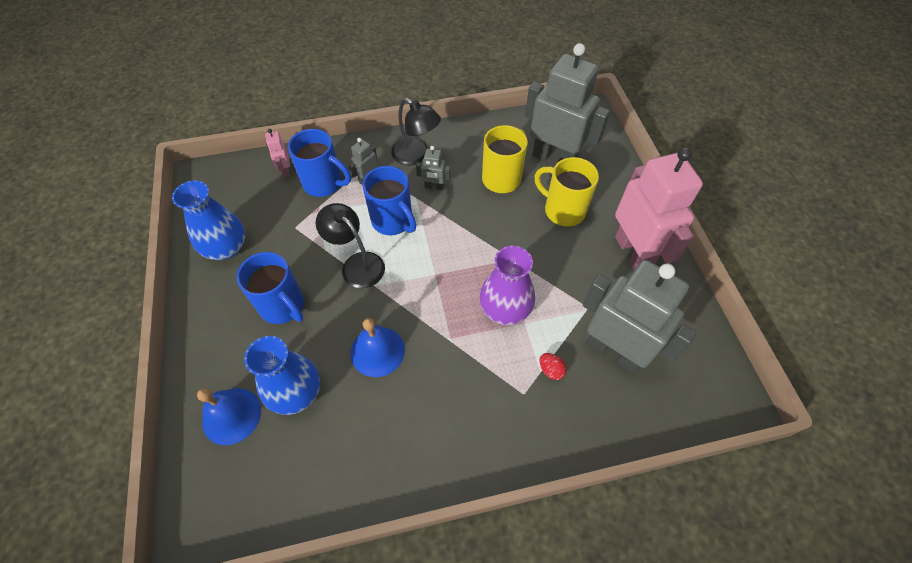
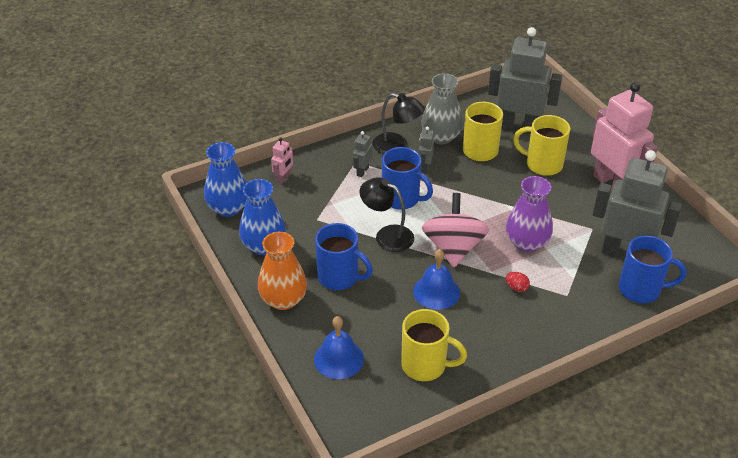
camera: 15 degrees left, 15 degrees down
blue vase [244,336,320,415] -> blue vase moved to [204,142,247,217]
pink robot [265,129,290,178] -> pink robot turned 120 degrees counterclockwise [271,137,293,184]
blue mug [288,129,351,197] -> blue mug moved to [619,235,687,303]
grey robot [416,146,450,191] -> grey robot turned 105 degrees clockwise [419,127,434,173]
red egg [540,353,567,380] -> red egg moved to [506,272,530,292]
none -> orange vase [258,232,307,310]
none -> yellow mug [401,309,467,381]
none -> grey vase [421,73,463,144]
none -> pink spinning top [422,193,489,267]

